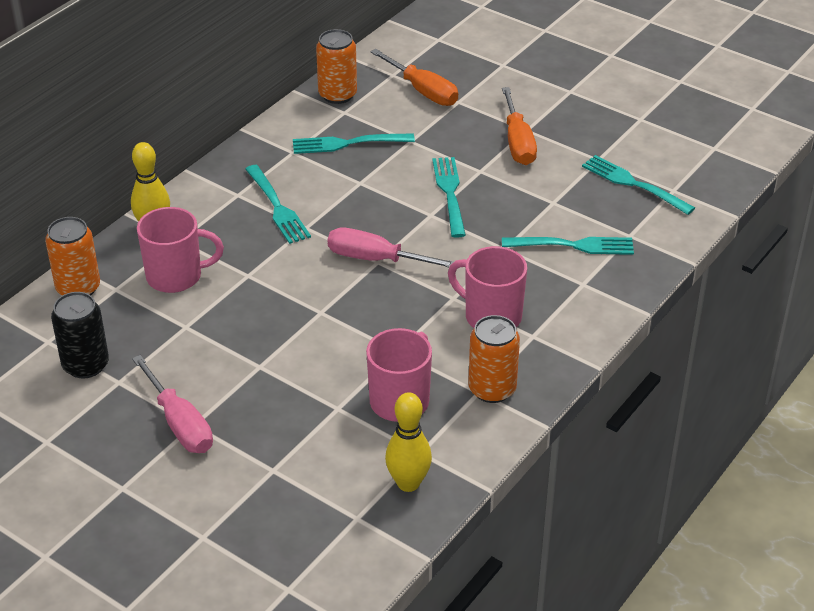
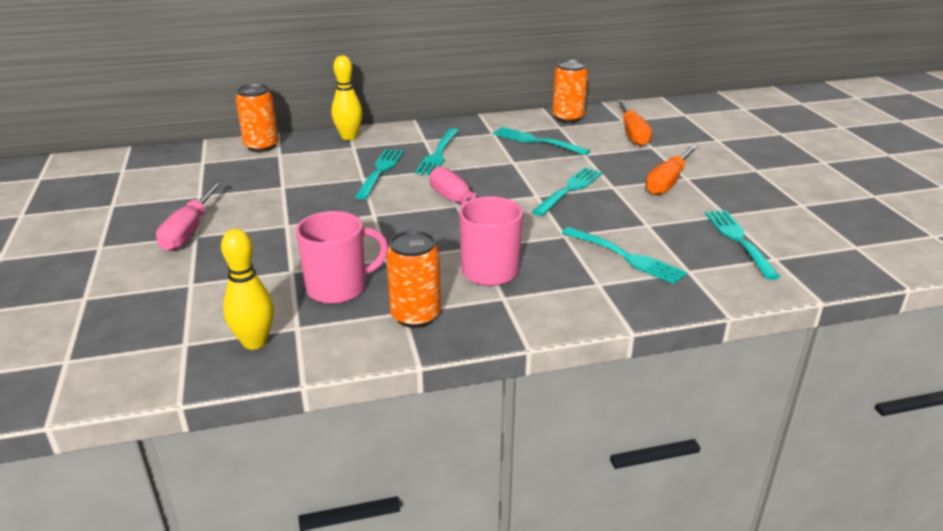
camera: 40 degrees right, 10 degrees down
black can [51,292,109,379] -> none
pink mug [137,207,224,293] -> none
none -> turquoise fork [355,149,404,199]

